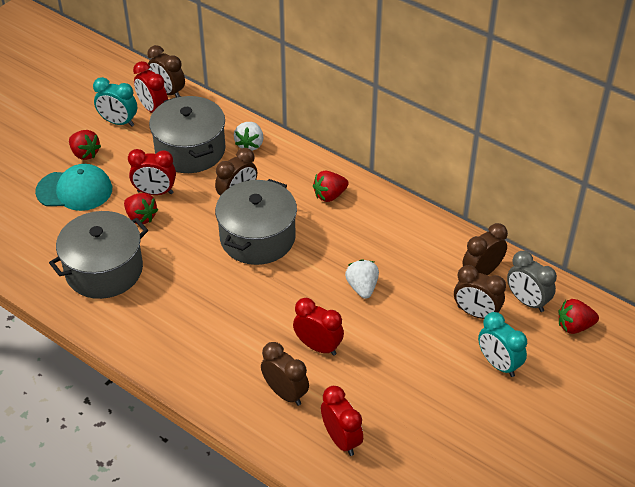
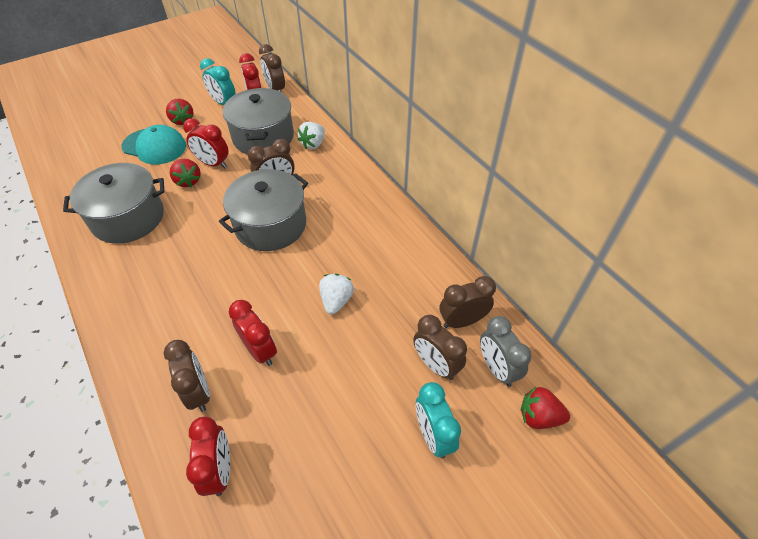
camera: 20 degrees right, 5 degrees up
red strawberry [313,171,349,202] -> none

